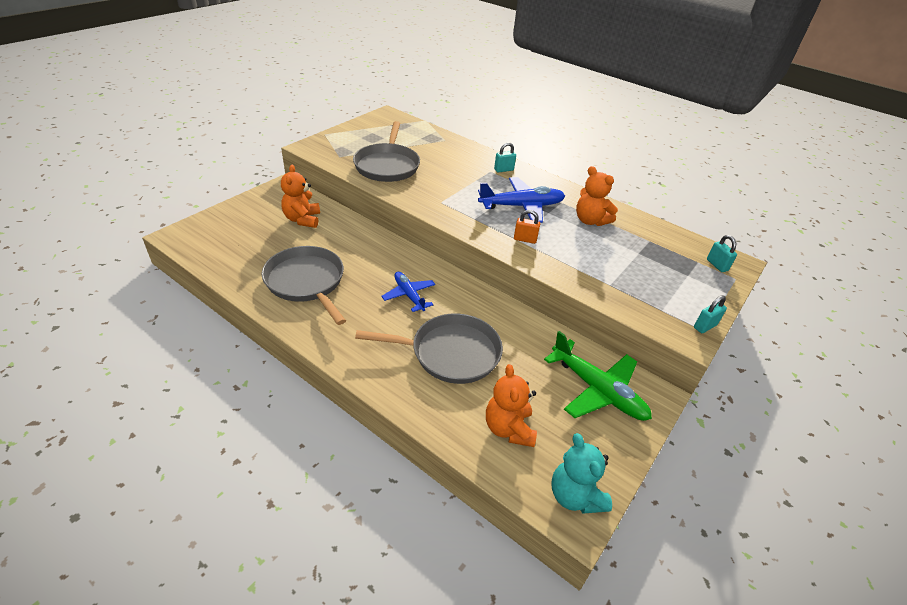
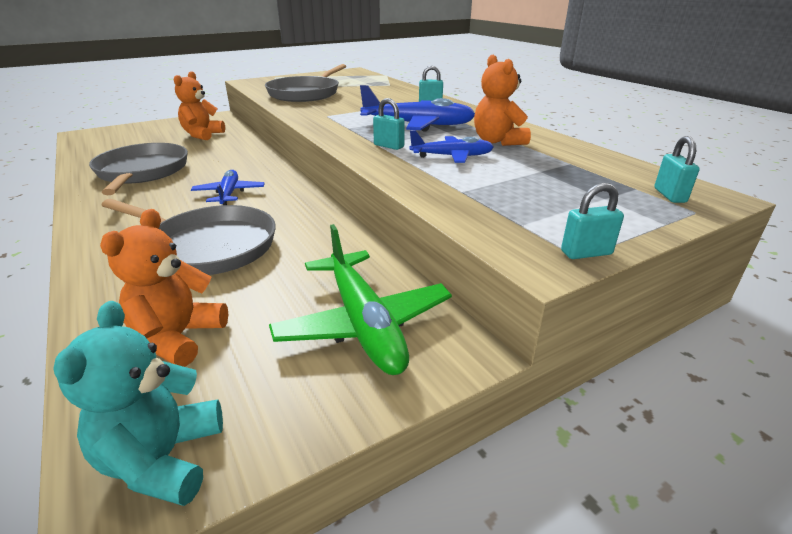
camera: 25 degrees right, 10 degrees down
orange padlock [514,210,540,244] -> turquoise padlock [373,98,405,150]
none -> blue plane [410,130,494,163]

